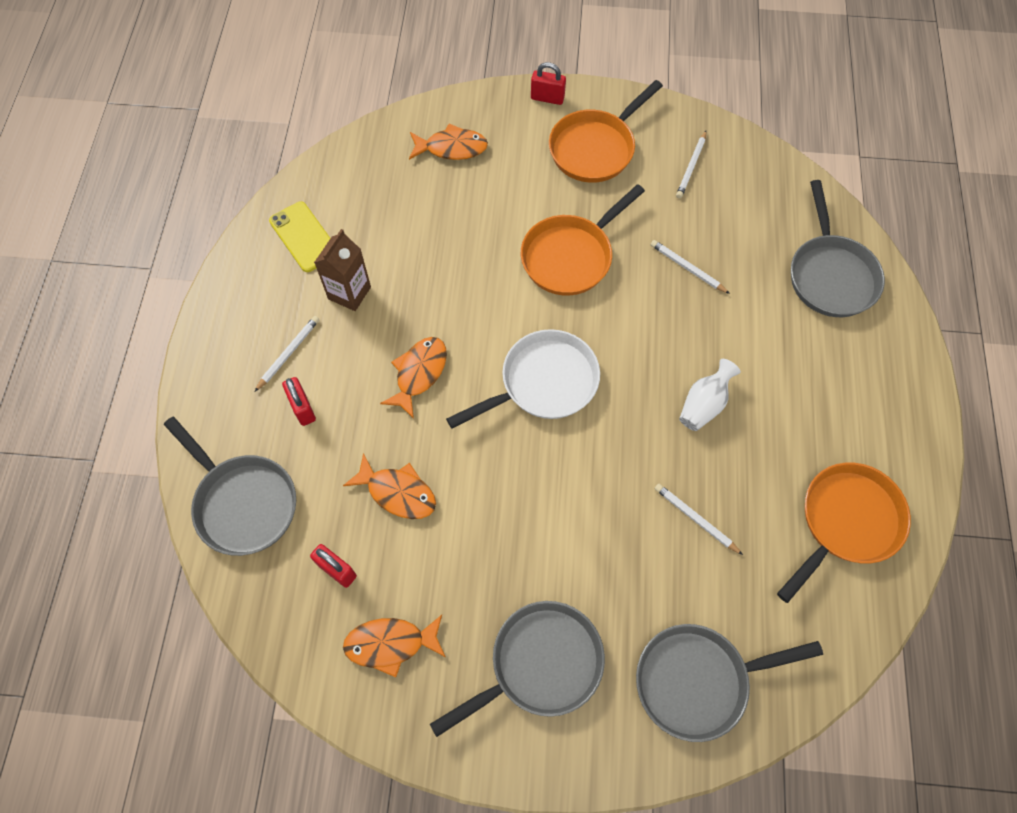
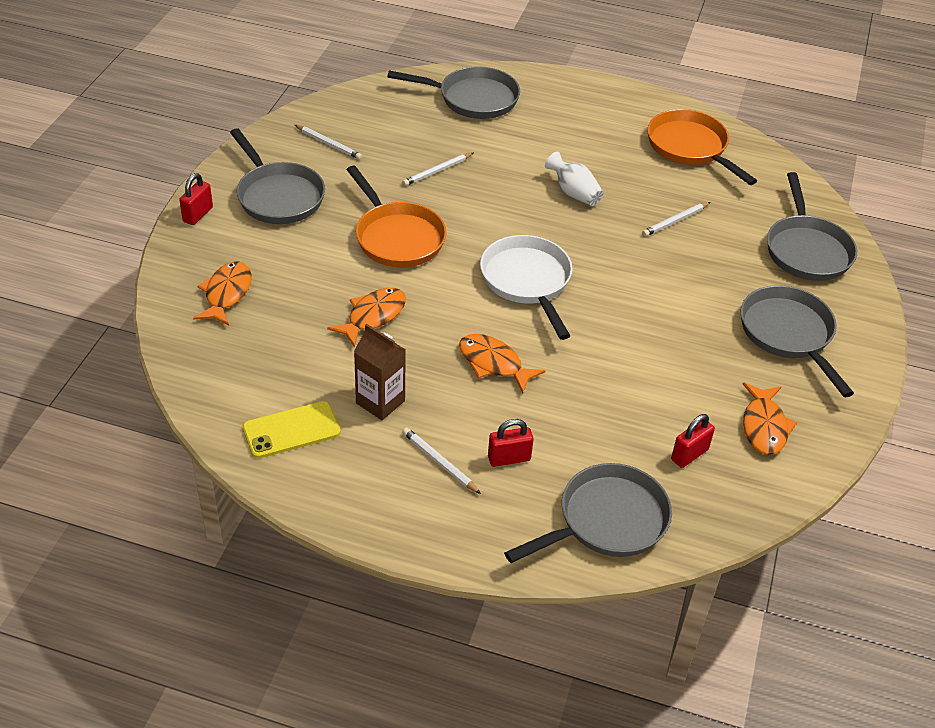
camera: 80 degrees left, 20 degrees down
orange fish [343,453,436,519] -> orange fish moved to [327,288,406,347]
orange pan [549,80,663,183] -> grey pan [230,128,325,224]

